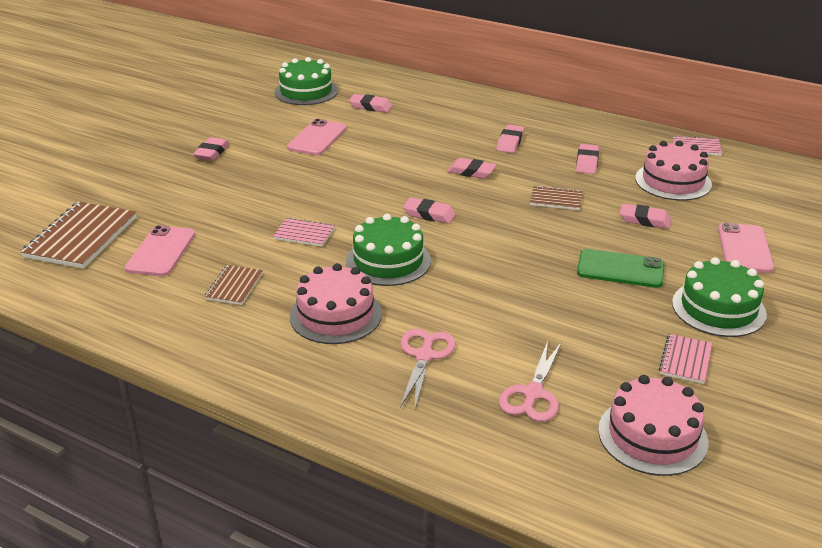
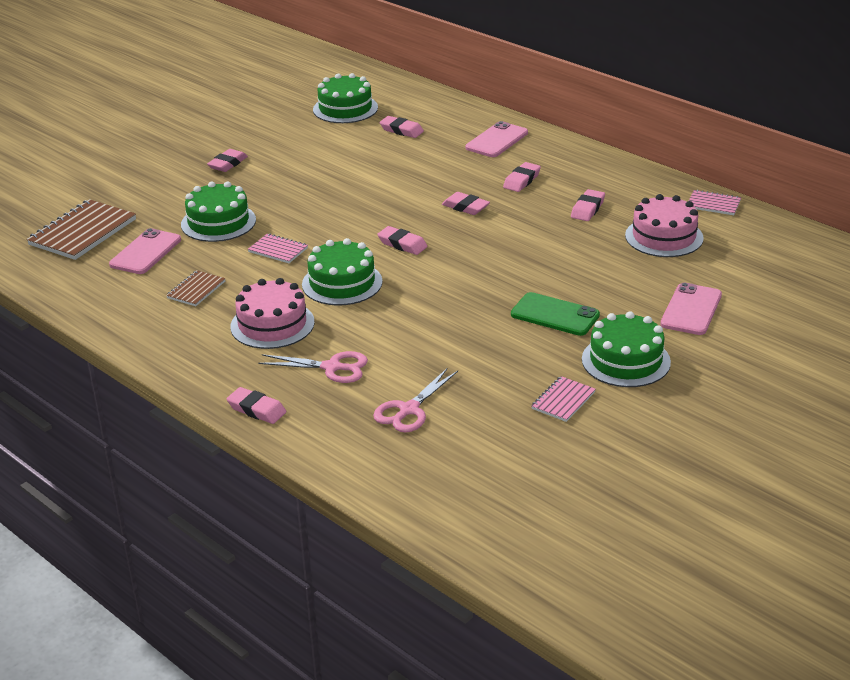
camera: 15 degrees right, 0 degrees up
pink phone [287,119,346,155] -> pink phone moved to [465,121,528,157]
pink scissors [400,329,456,409] -> pink scissors turned 75 degrees clockwise [258,351,368,383]
brown notebook [530,185,583,210] -> none
pink cake [598,375,709,476] -> none
pink eraser [620,203,671,229] -> pink eraser moved to [227,387,286,424]
none -> green cake [181,181,256,242]

